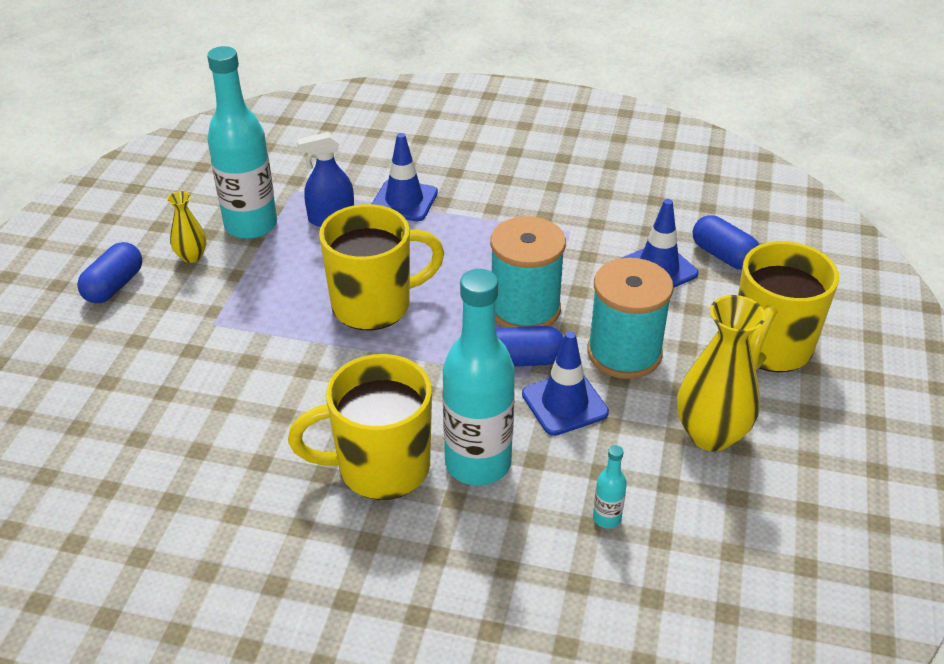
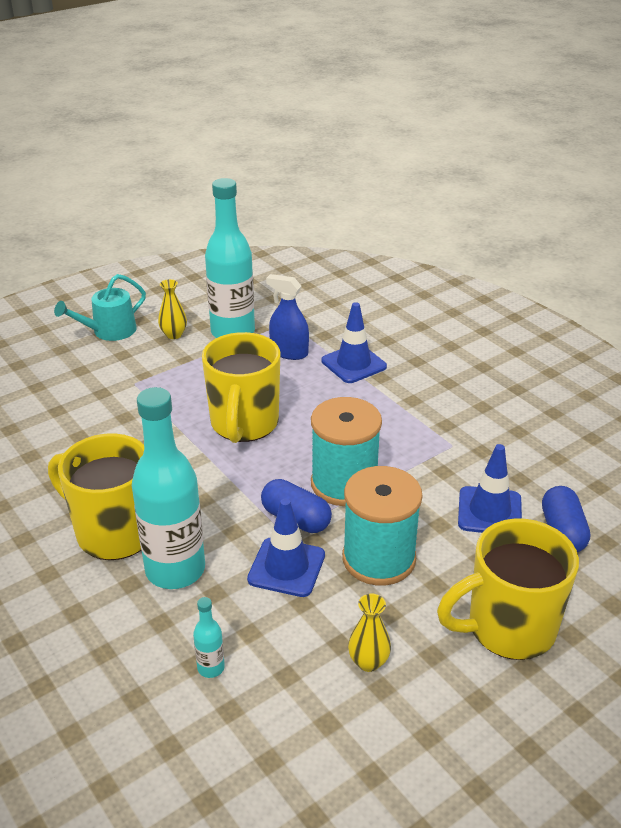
camera: 40 degrees right, 5 degrees down
blue capsule [77,242,142,304] -> turquoise watering can [54,274,146,341]
yellow mug [319,204,444,331] -> yellow mug turned 75 degrees clockwise [202,332,280,443]
yellow vase [677,295,766,451] -> yellow vase [348,594,391,672], size x0.52

